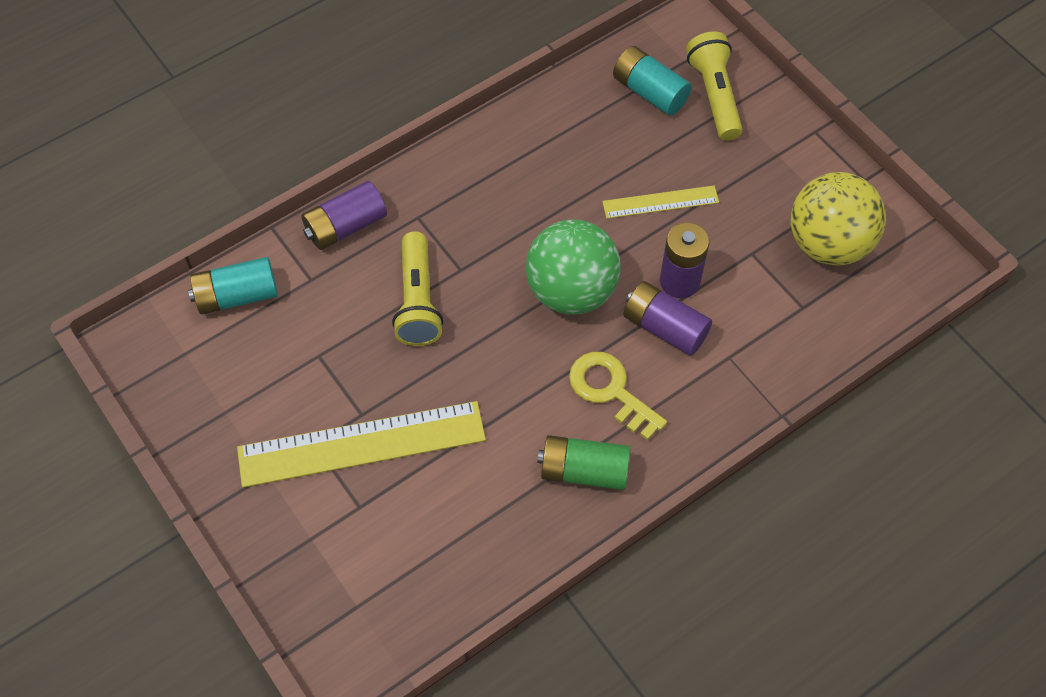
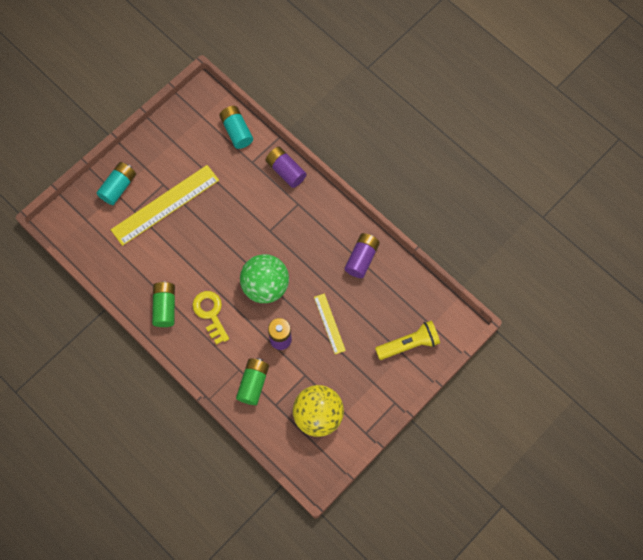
camera: 80 degrees right, 10 degrees up
yellow ruler [237,401,486,488] -> yellow ruler turned 75 degrees clockwise [111,165,219,246]
yellow flashlight [392,231,443,346] -> none
yellow key [569,352,667,440] -> yellow key turned 60 degrees counterclockwise [192,291,229,345]
turquoise battery [613,46,692,116] -> turquoise battery moved to [97,162,136,205]
purple battery [623,281,712,356] -> purple battery moved to [345,233,380,278]
none -> green battery [236,358,269,405]

